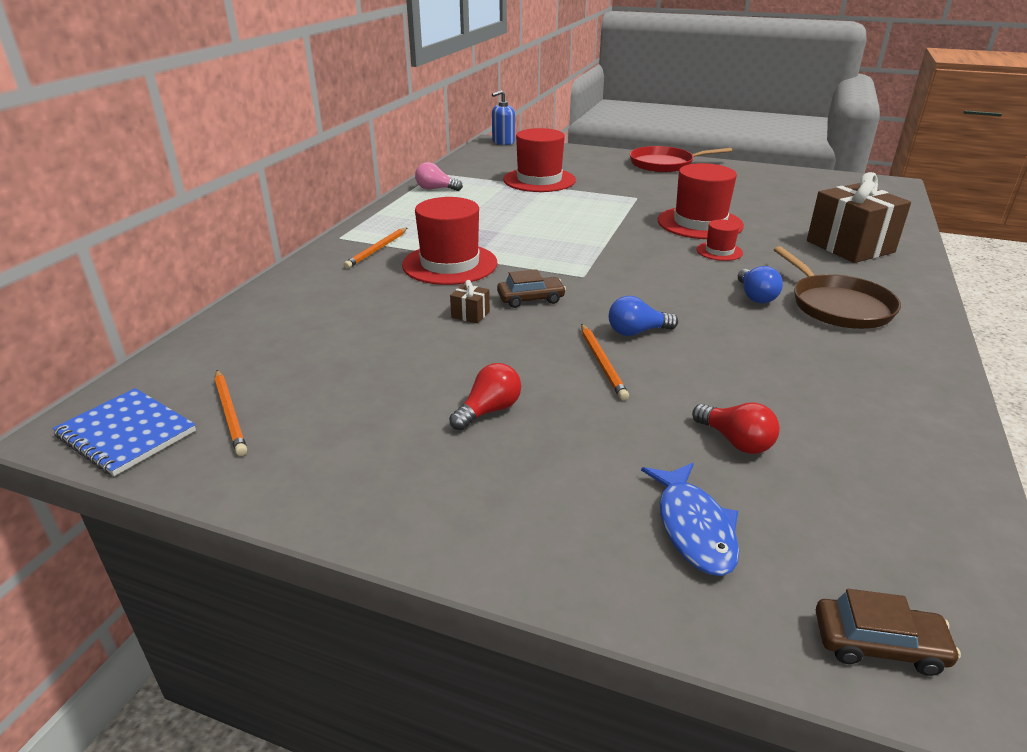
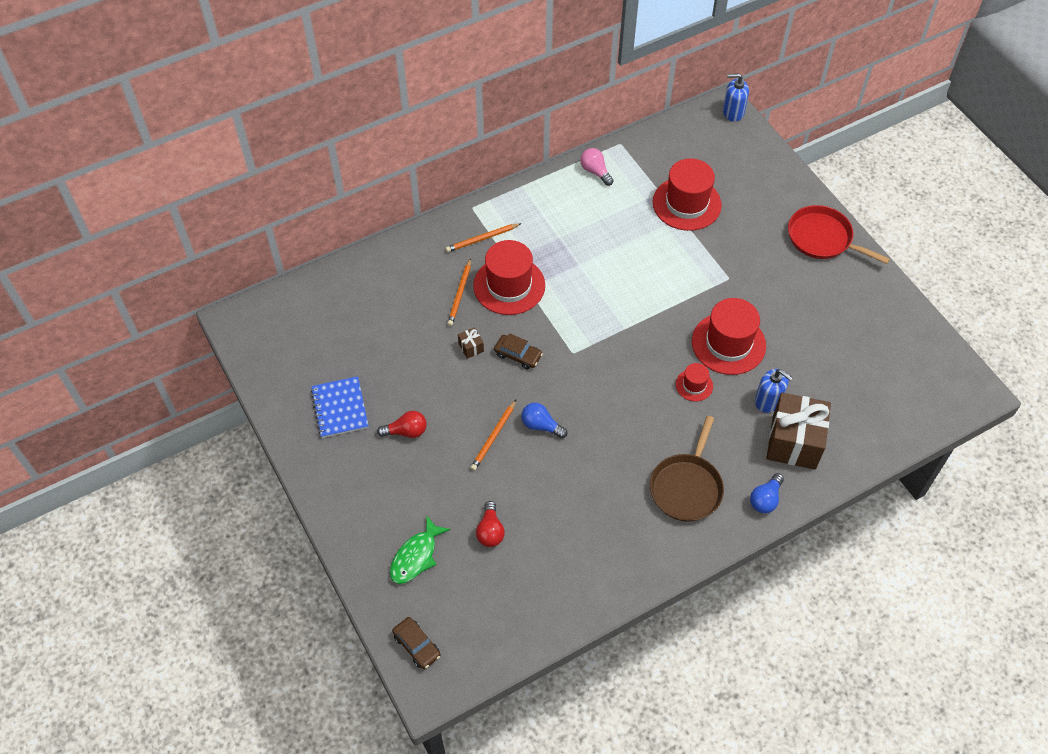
camera: 40 degrees right, 25 degrees up
blue notebook [52,388,196,476] -> blue notebook moved to [311,376,369,438]
orange pencil [215,370,247,456] -> orange pencil moved to [447,258,471,326]
blue fish [641,463,739,576] -> green fish [390,516,451,584]
blue light bulb [738,266,783,303] -> blue light bulb moved to [750,473,784,513]
none -> blue soap dispenser [755,369,793,413]

